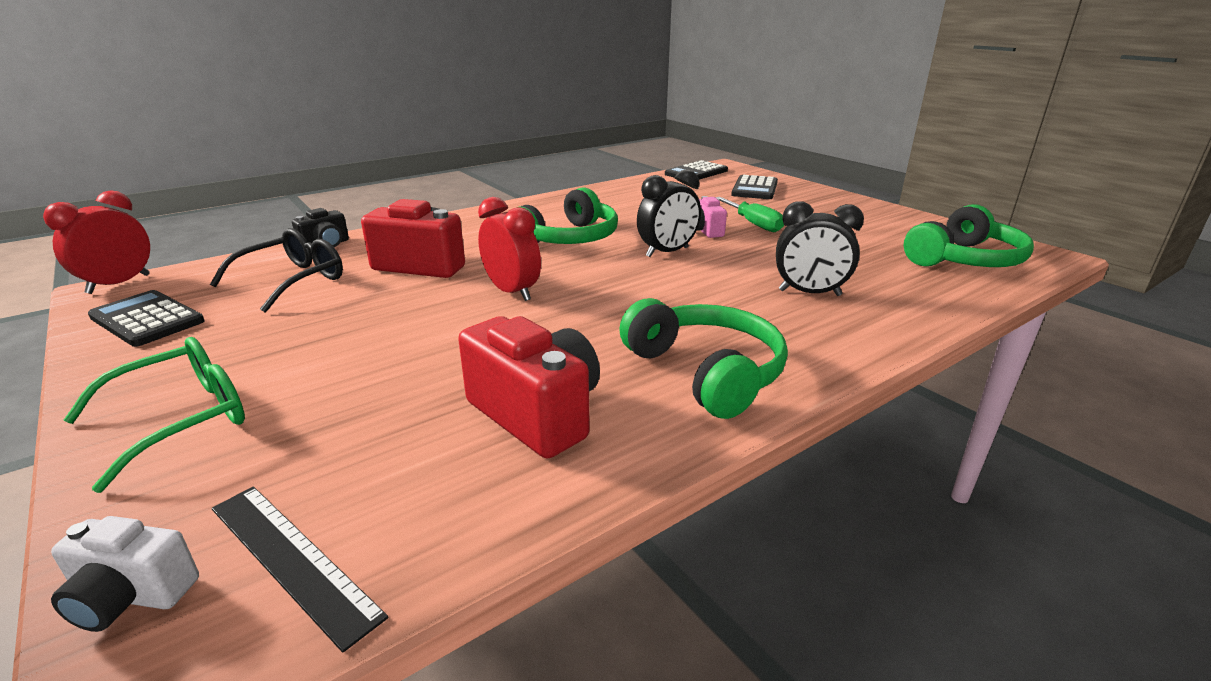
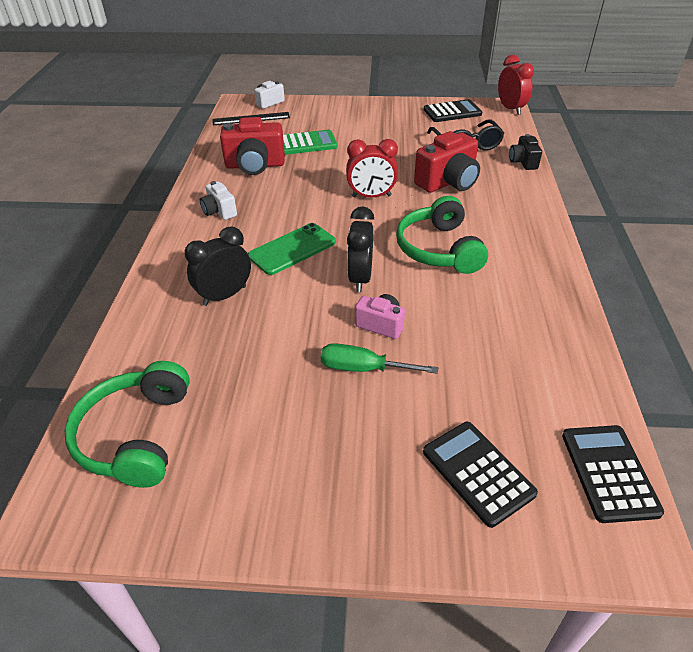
camera: 130 degrees right, 15 degrees up
green glasses [64,337,245,493] -> none
green headphones [619,298,788,419] -> white camera [200,181,237,220]
none -> green phone [248,223,336,275]
none -> green calculator [283,130,337,155]

